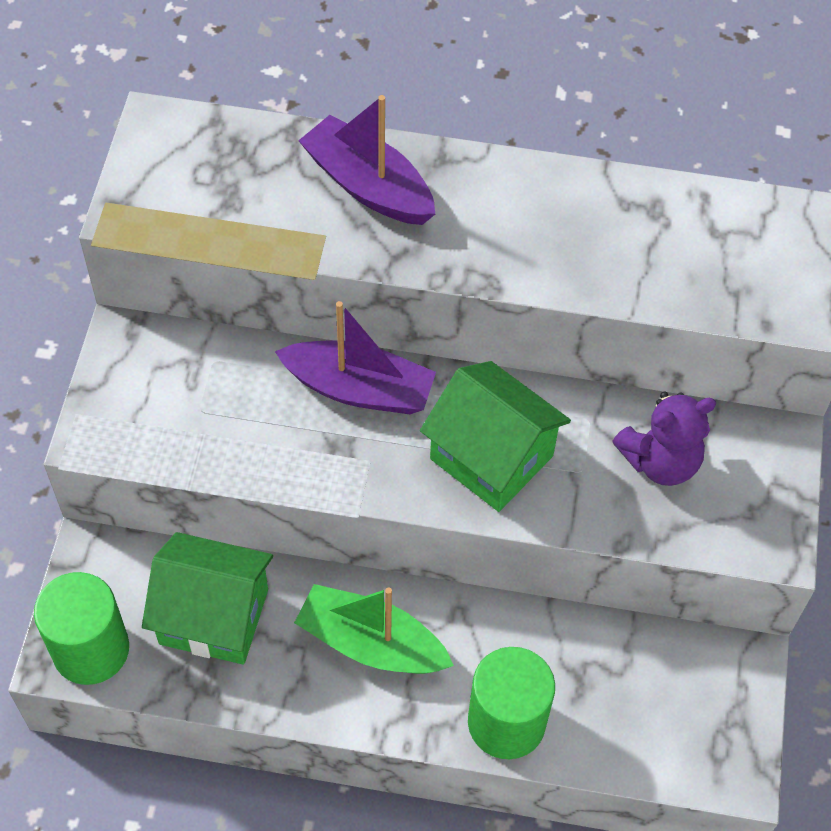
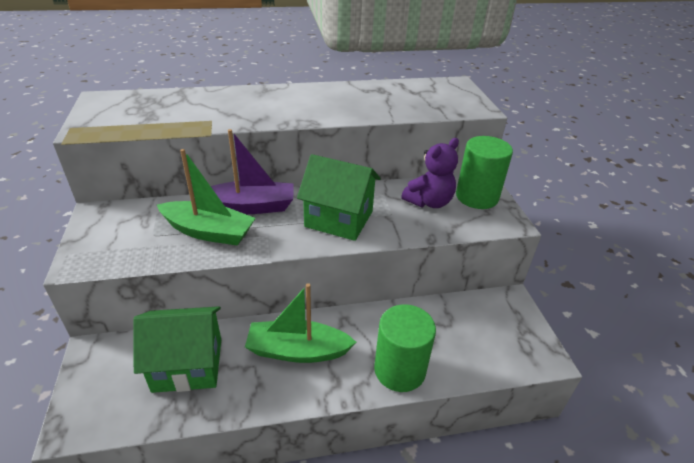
camera: 20 degrees left, 20 degrees down
green cylinder [34,572,129,685] -> green cylinder moved to [456,136,513,209]
purple boat [298,95,435,225] -> none
none -> green boat [157,149,256,246]

